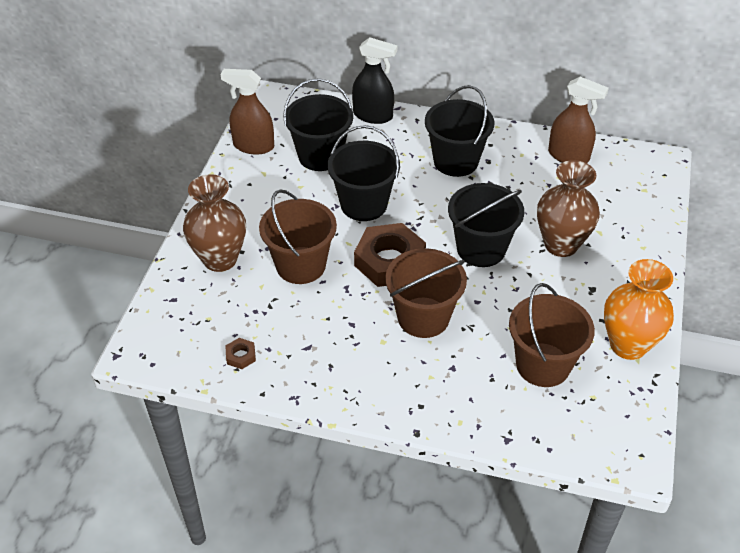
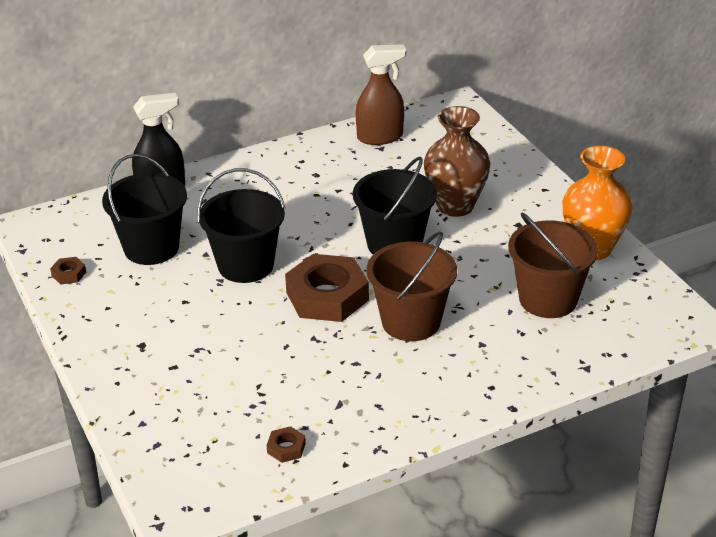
camera: 40 degrees left, 10 degrees down
brown vase [183,174,246,272] -> none
brown spray bottle [221,69,274,155] -> brown nut [50,257,86,285]
brown bucket [259,189,337,284] -> none
black bucket [425,85,494,177] -> none

